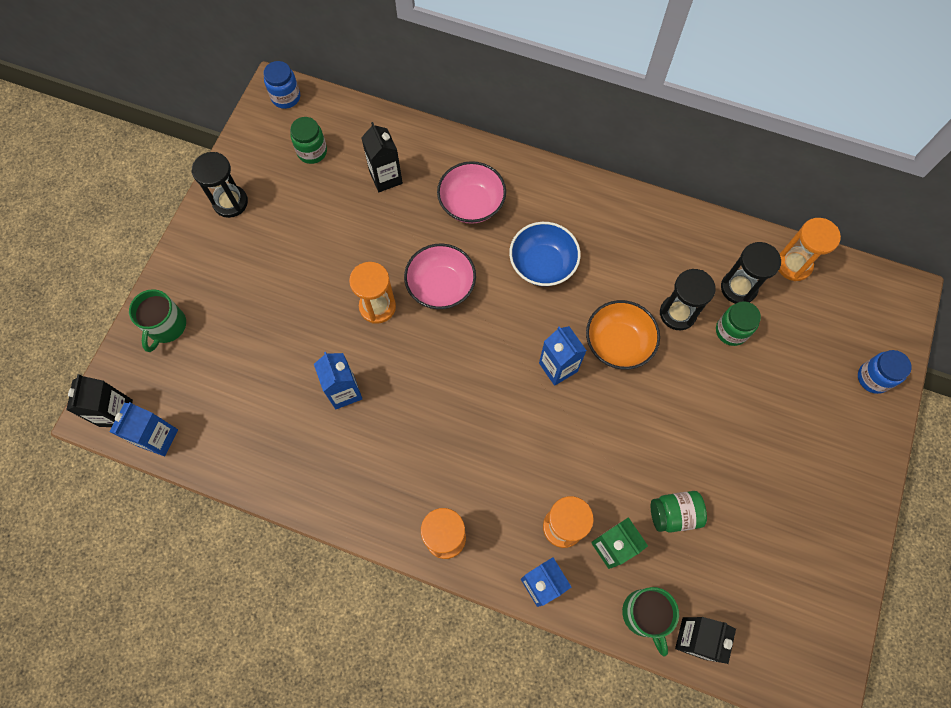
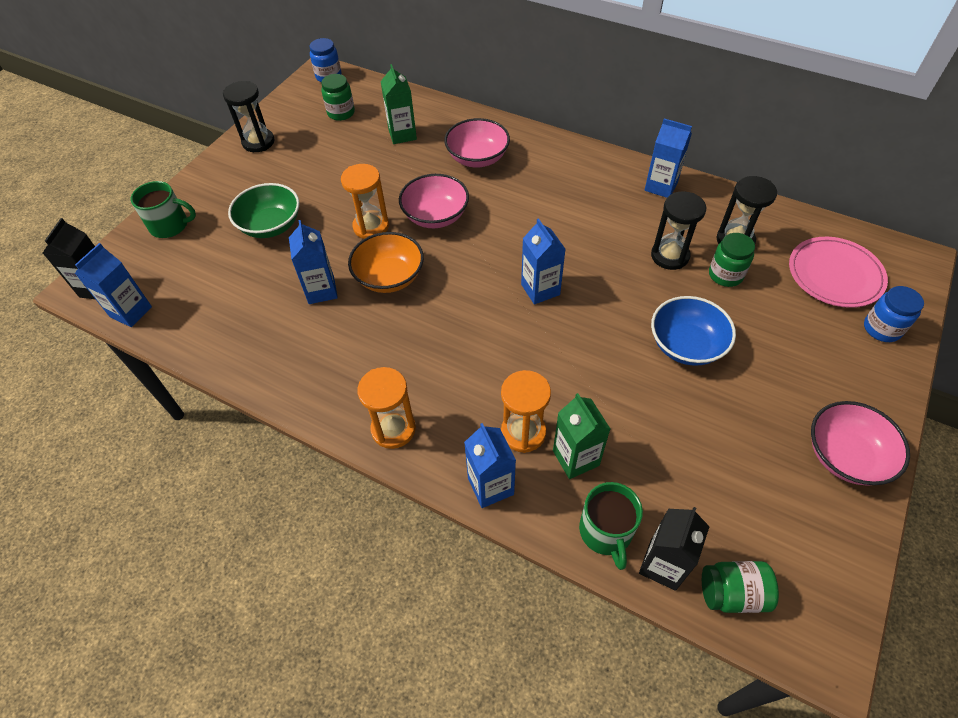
camera: 10 degrees right, 15 degrees down
green mug [129,289,186,352] -> green mug turned 105 degrees counterclockwise [131,181,196,238]
black carton [361,122,403,192] -> green carton [381,64,417,144]
blue bowl [509,222,581,286] -> blue bowl moved to [651,296,736,366]
orange bowl [586,300,660,370] -> orange bowl moved to [348,232,424,293]
green jar [651,491,707,533] -> green jar moved to [702,561,779,613]
orange hourglass [779,218,841,281] -> none
none -> green bowl [228,183,300,238]
none -> blue carton [644,118,692,198]
none -> pink plate [789,237,888,308]
none -> pink bowl [811,401,910,485]

